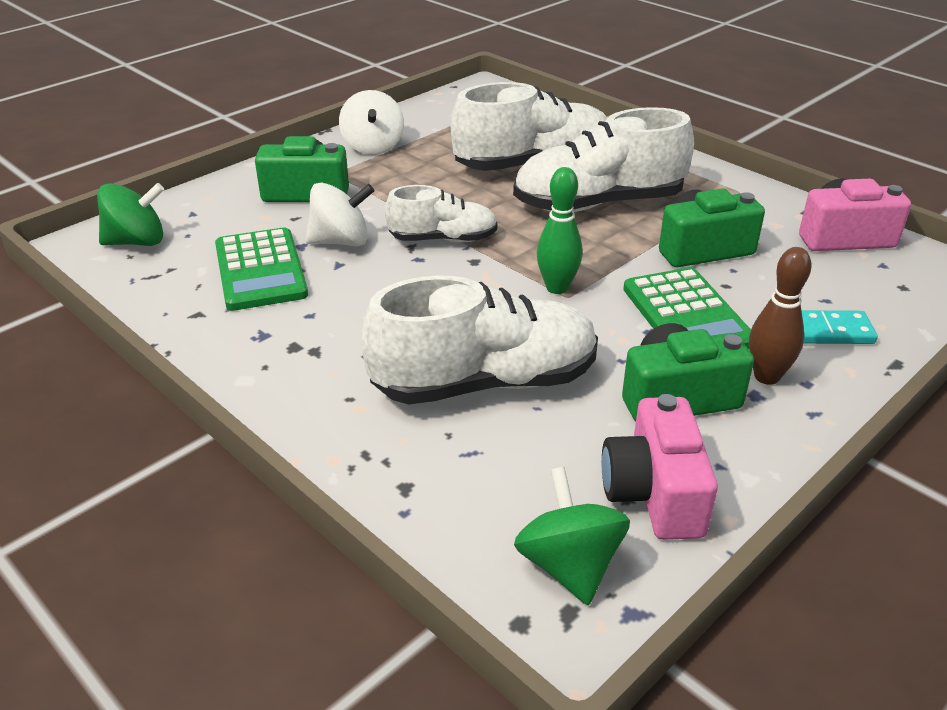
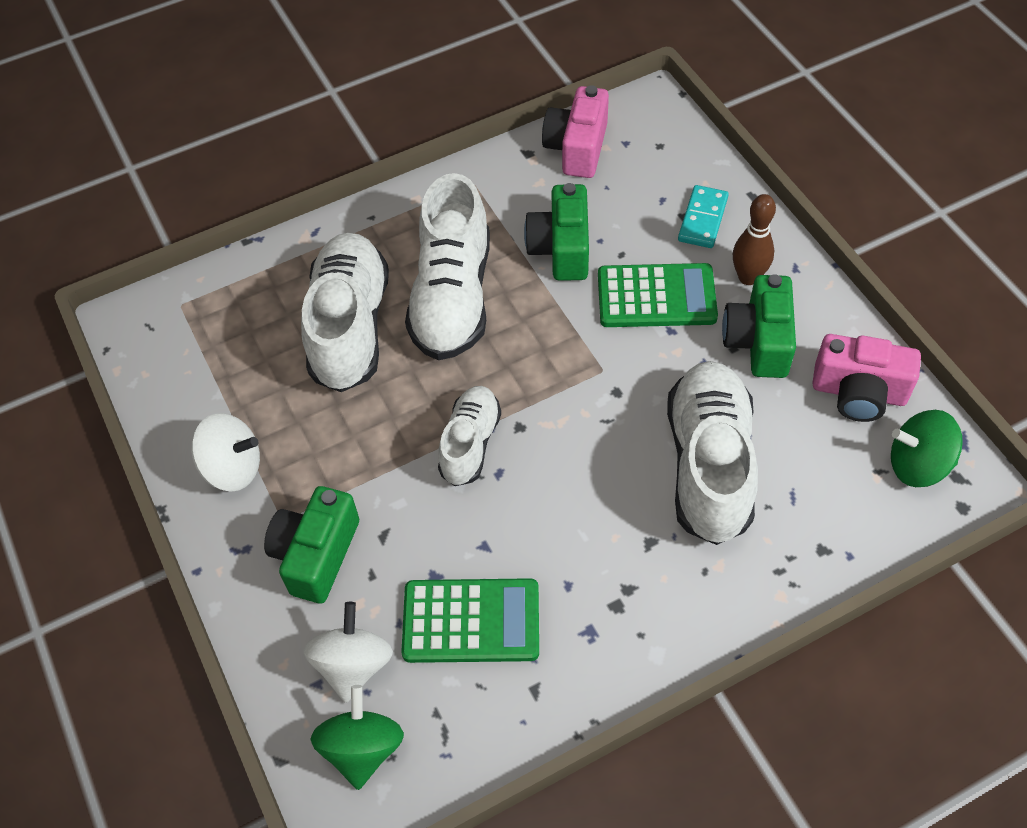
camera: 70 degrees left, 20 degrees up
white spinning top [305,182,375,247] -> white spinning top moved to [303,602,393,703]
green bowling pin [537,167,583,294] -> none

